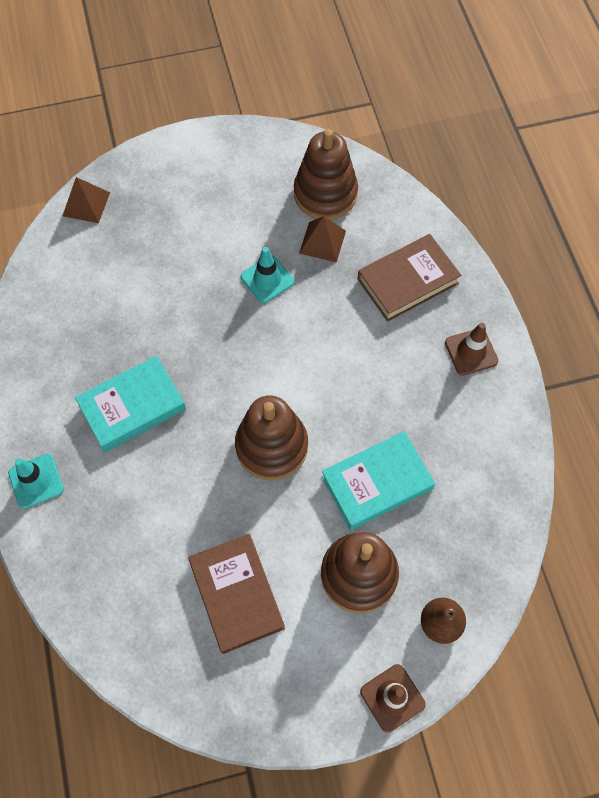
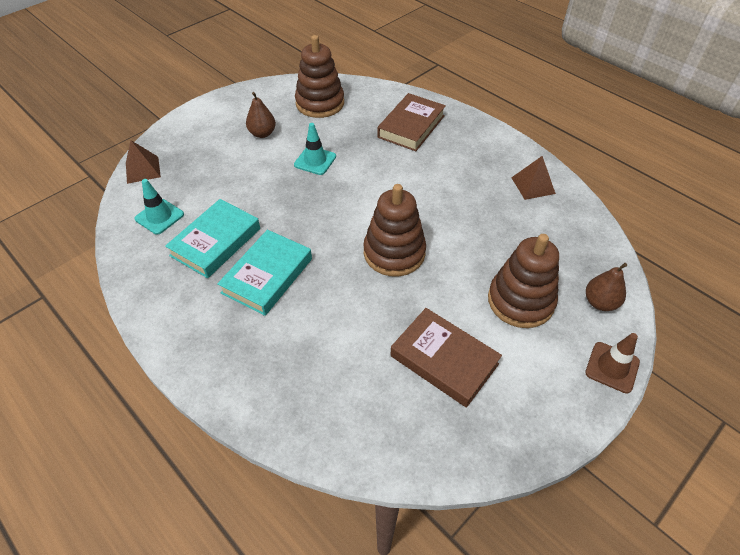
camera: 30 degrees left, 15 degrees down
turquoise traffic cone [8,454,64,509] -> turquoise traffic cone moved to [135,179,184,235]
brown pyramid [299,216,346,263] -> brown pyramid moved to [511,156,556,200]
turquoise book [321,431,435,530] -> turquoise book moved to [165,199,260,278]
brown traffic cone [445,323,498,376] -> none
none -> brown pear [246,92,276,138]

